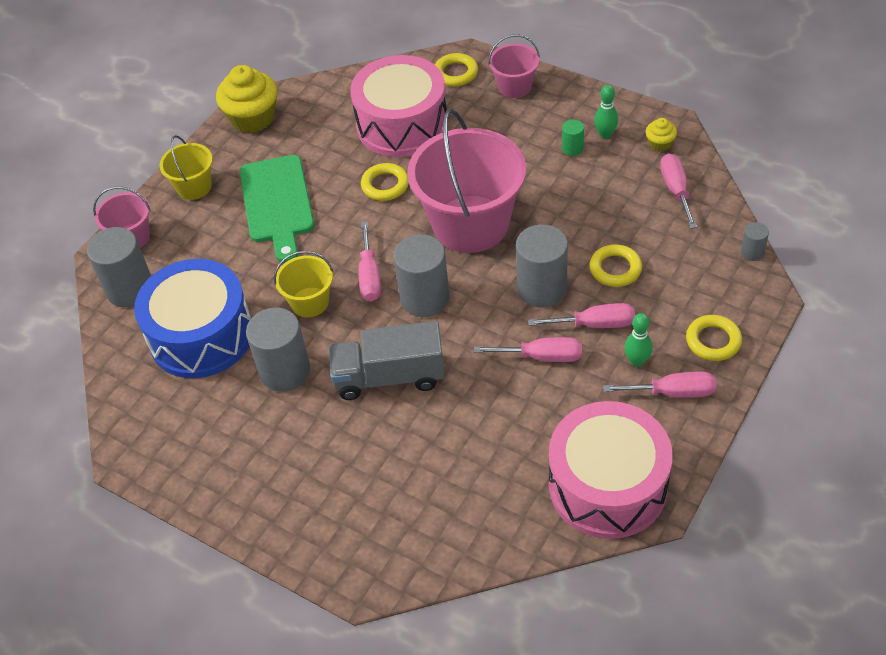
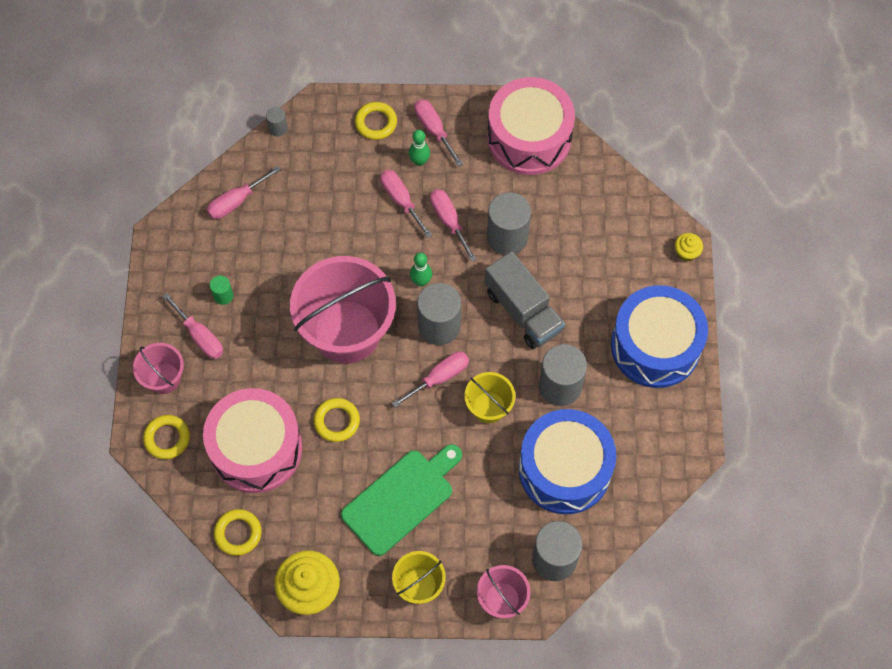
camera: 125 degrees left, 15 degrees up
grey cylinder [516,224,568,308] -> grey cylinder moved to [487,192,531,255]
yellow ring [589,244,642,287] -> yellow ring moved to [214,509,261,556]
green bowling pin [594,85,618,139] -> green bowling pin moved to [410,253,432,286]
yellow cupcake [646,118,677,152] -> yellow cupcake moved to [675,233,703,261]
none -> pink screwdriver [162,293,223,359]
none -> blue drum [611,285,708,388]

